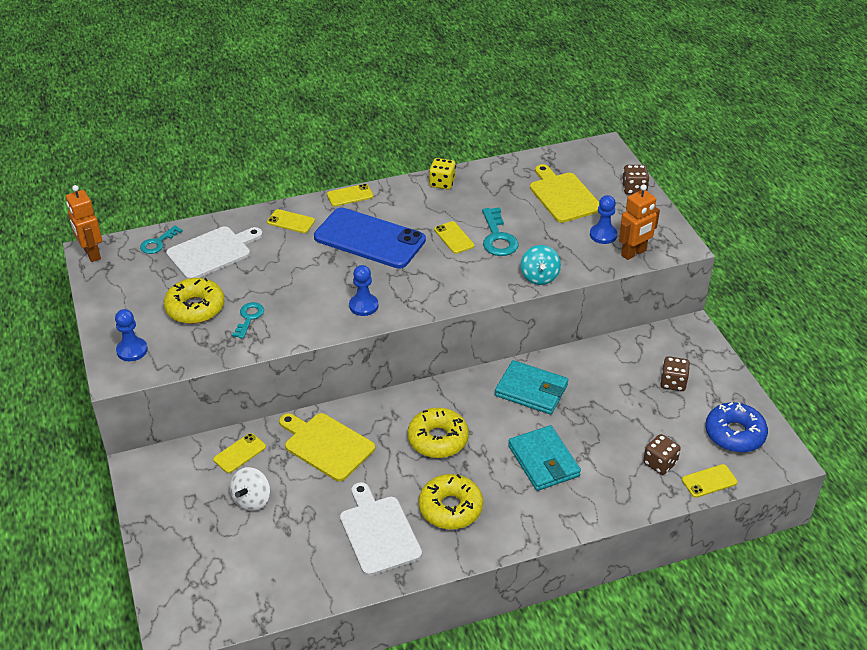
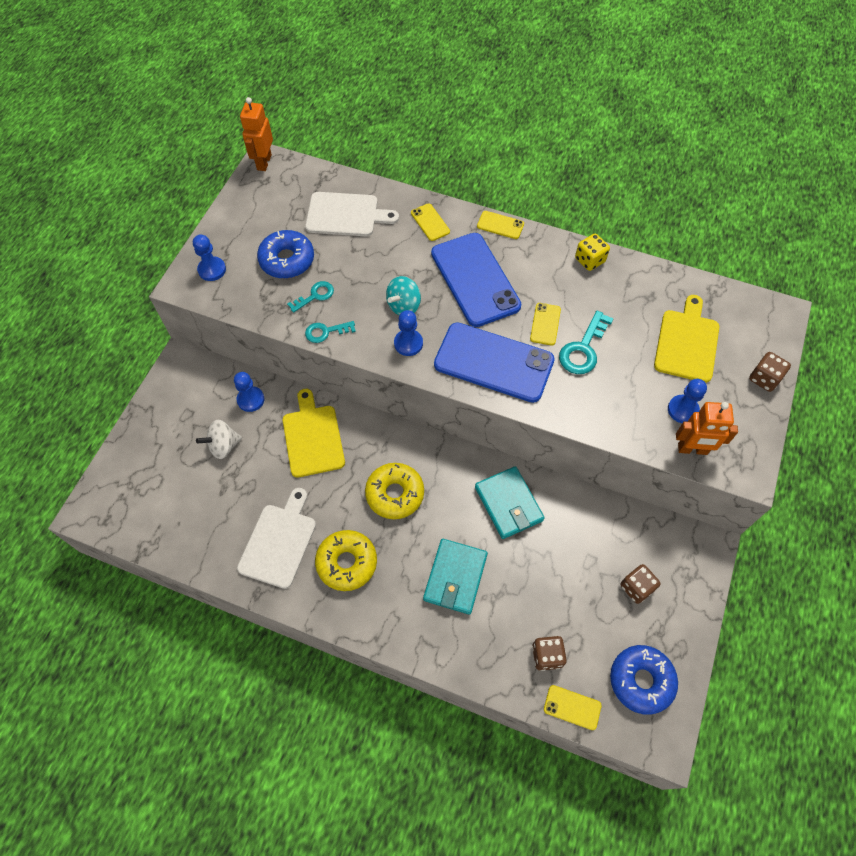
camera: 40 degrees right, 20 degrees up
turquoise key [140,225,183,254] -> turquoise key moved to [305,321,356,343]
yellow donut [164,278,225,324] -> blue donut [257,230,314,279]
yellow phone [213,433,266,473] -> blue pawn [234,372,264,412]
turquoise spinning top [521,245,561,285] -> turquoise spinning top moved to [386,276,421,316]
none -> blue phone [434,322,555,403]

